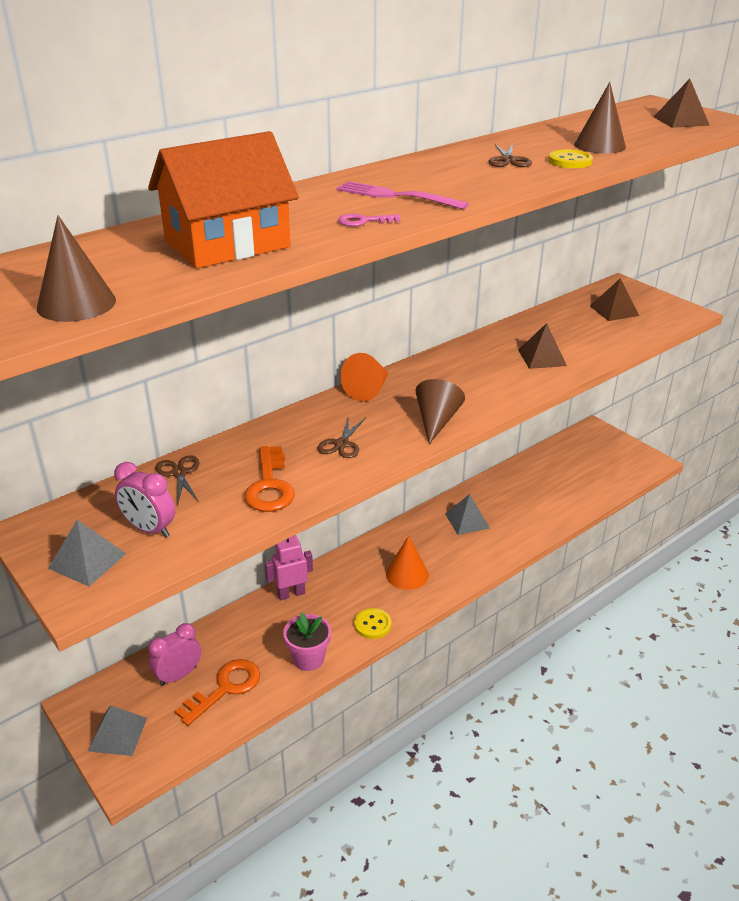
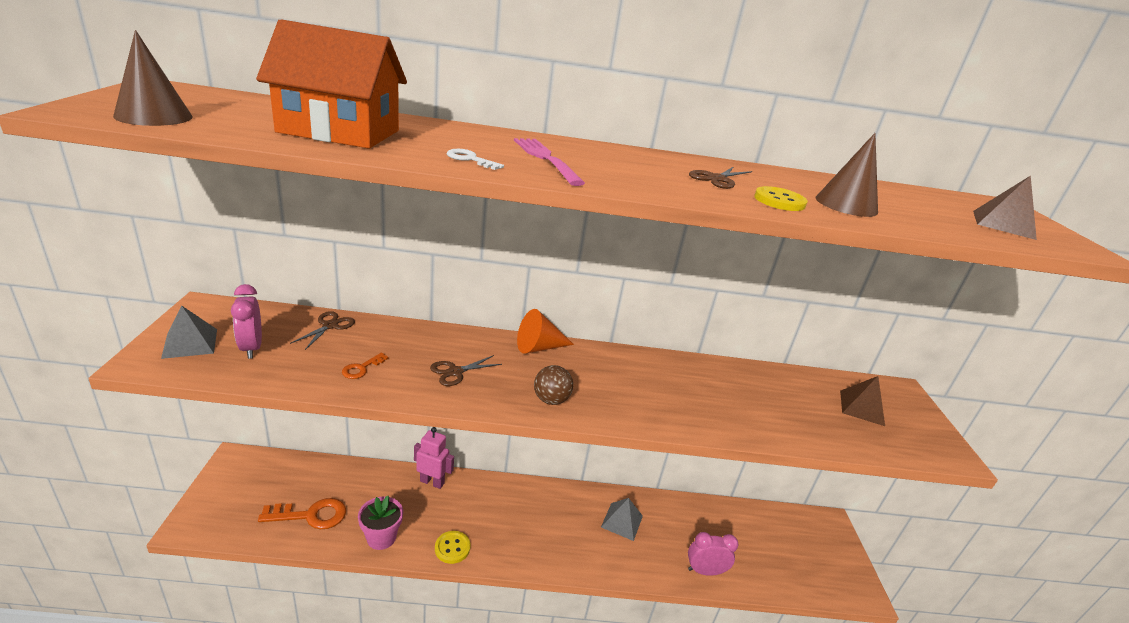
camera: 35 degrees right, 5 degrees down
grey pyramid [88,705,147,756] -> none
pink clock [148,623,201,686] -> pink clock moved to [688,532,739,576]
orange key [244,446,295,512] -> orange key [342,352,389,379], size x0.52
pink key [338,213,400,227] -> white key [446,149,504,170]
orange cone [386,536,429,590] -> none
brown cone [416,379,465,444] -> brown ball [534,365,573,405]
brown pyramid [518,323,567,369] -> none

